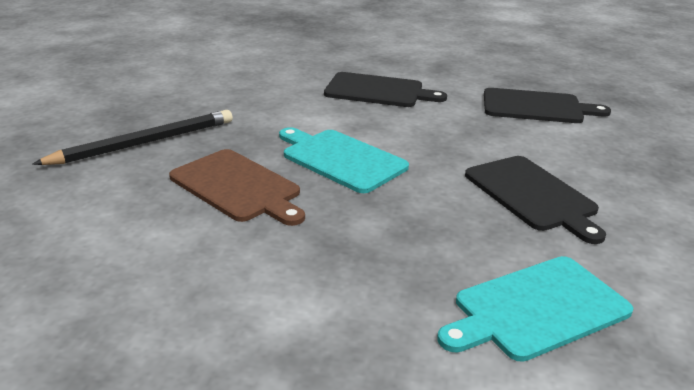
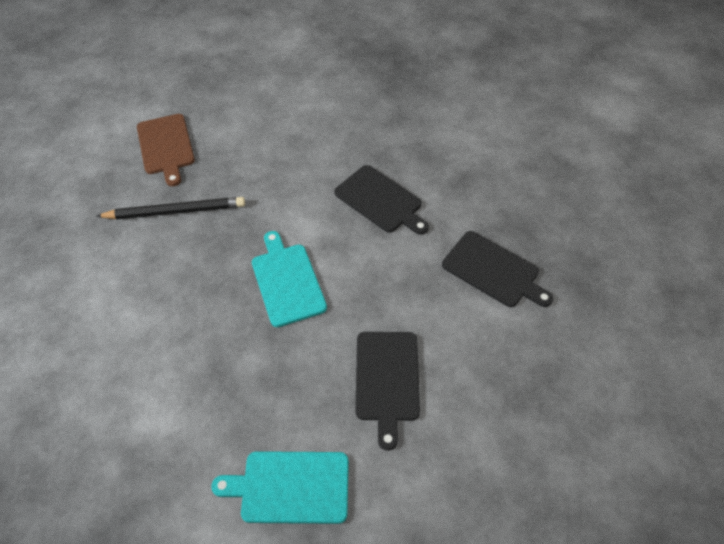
camera: 30 degrees right, 25 degrees up
brown cutting board [169,149,305,226] -> brown cutting board moved to [137,114,195,186]

